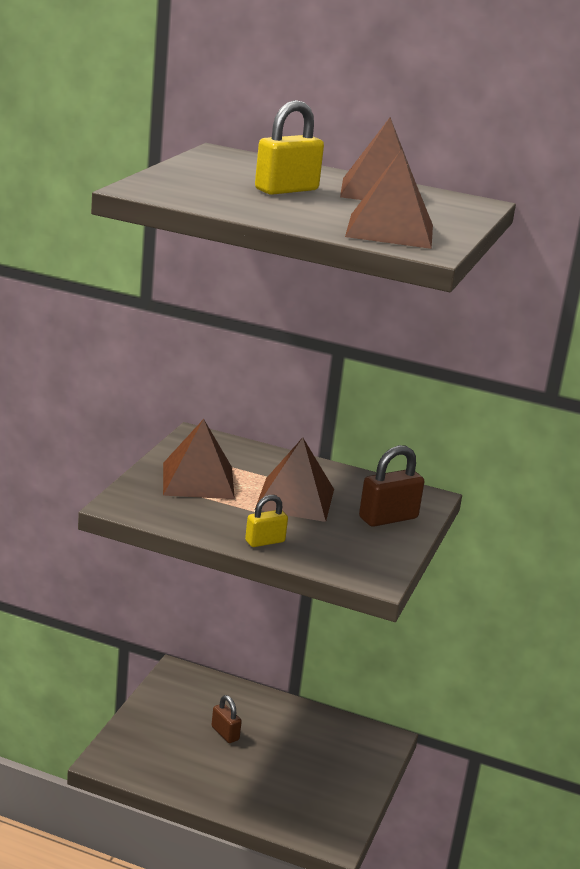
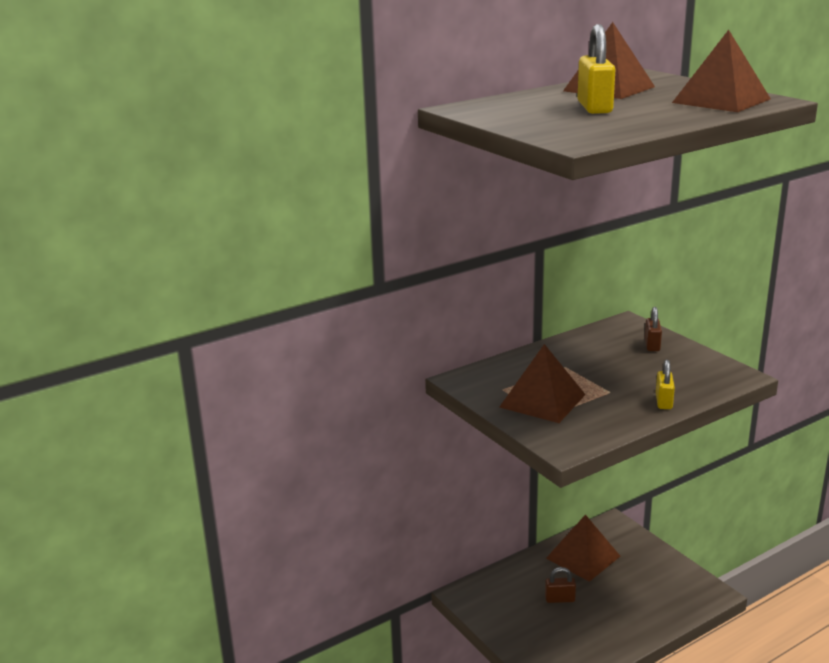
camera: 50 degrees left, 0 degrees up
brown pyramid [255,438,334,522] -> brown pyramid moved to [546,514,620,582]
brown padlock [359,445,424,527] -> brown padlock [645,307,662,351], size x0.62

